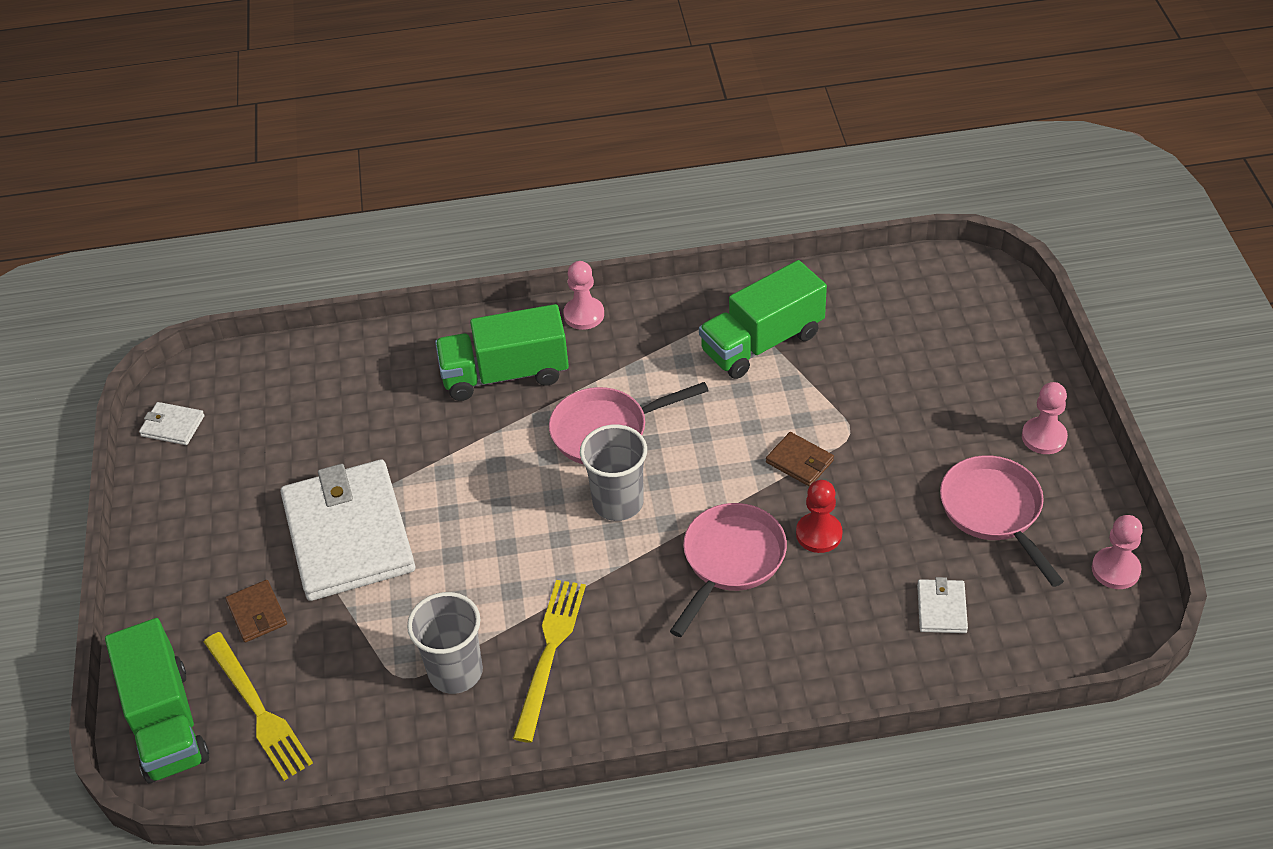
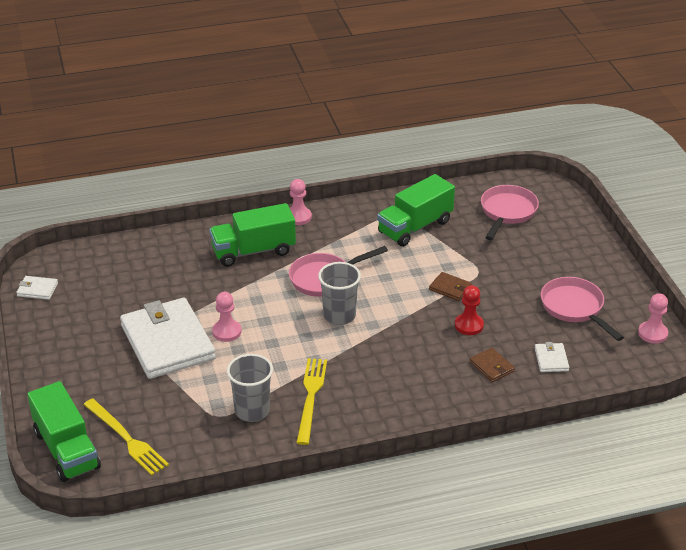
camera: 10 degrees left, 10 degrees down
brown wallet [225,580,287,642] -> brown wallet moved to [470,348,515,382]
pink pan [670,503,787,637] -> pink pan moved to [481,185,539,240]
pink pawn [1022,382,1068,454] -> pink pawn moved to [212,292,241,342]

